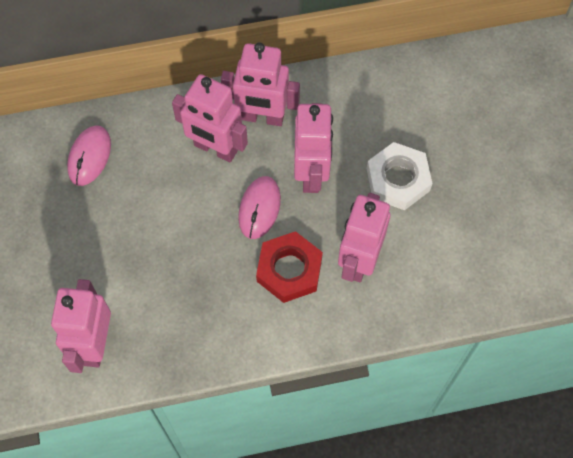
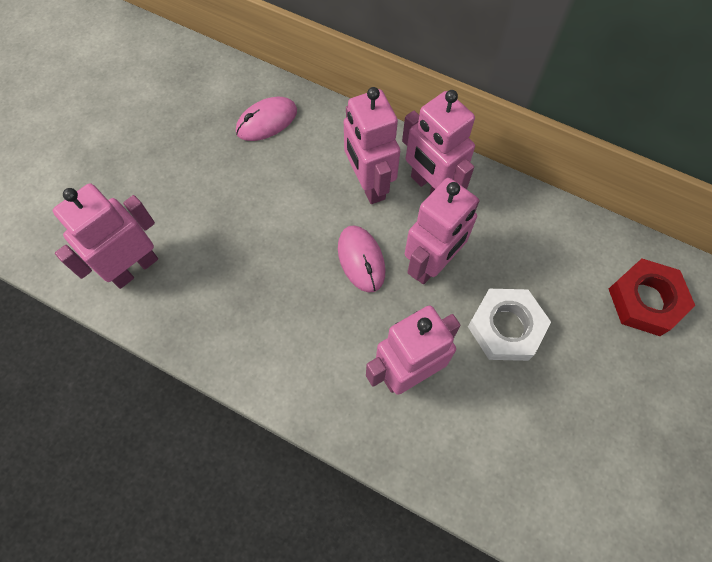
camera: 40 degrees right, 0 degrees up
pink mouse [238,176,281,239] -> pink mouse turned 75 degrees counterclockwise [338,225,386,293]
red nut [256,231,323,303] -> red nut moved to [609,258,695,336]

